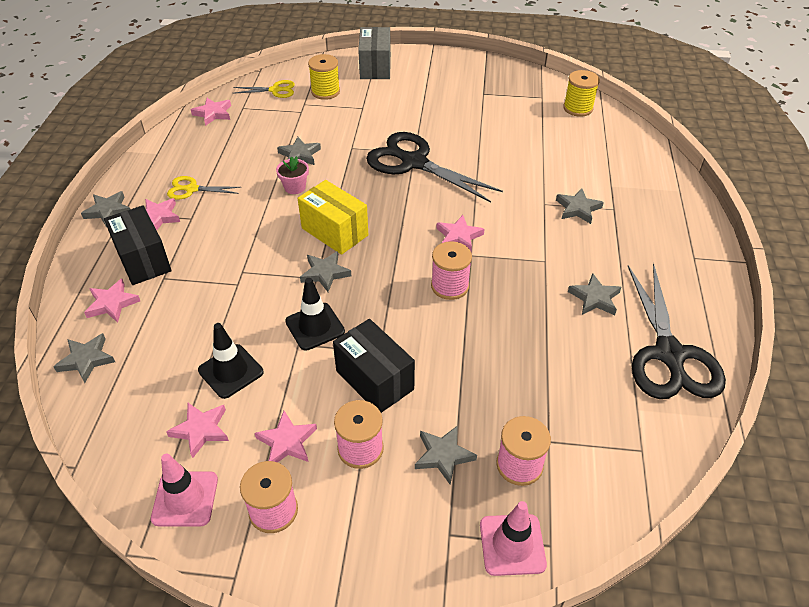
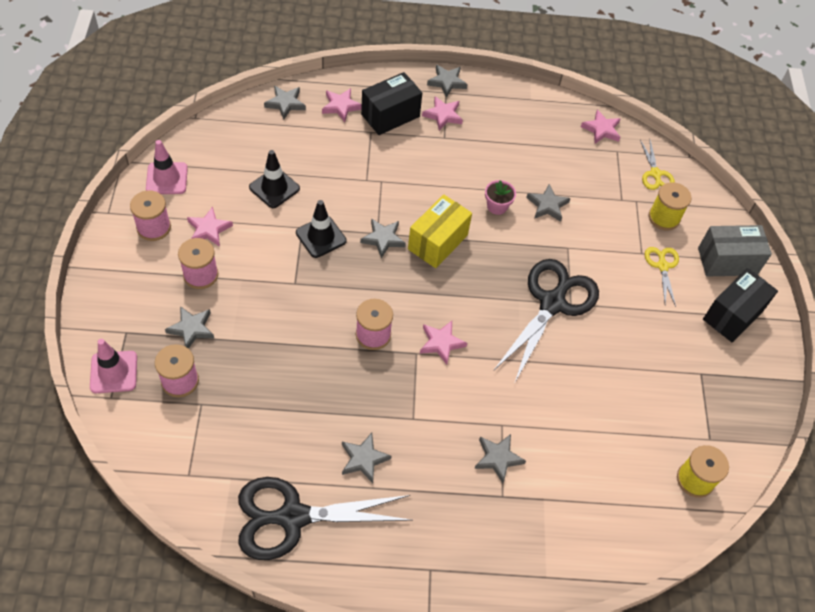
camera: 80 degrees right, 10 degrees up
pink star [166,403,229,458] -> none
yellow scissors [167,176,241,200] -> yellow scissors moved to [645,247,679,307]
black box [333,319,415,413] -> black box moved to [703,268,778,343]

